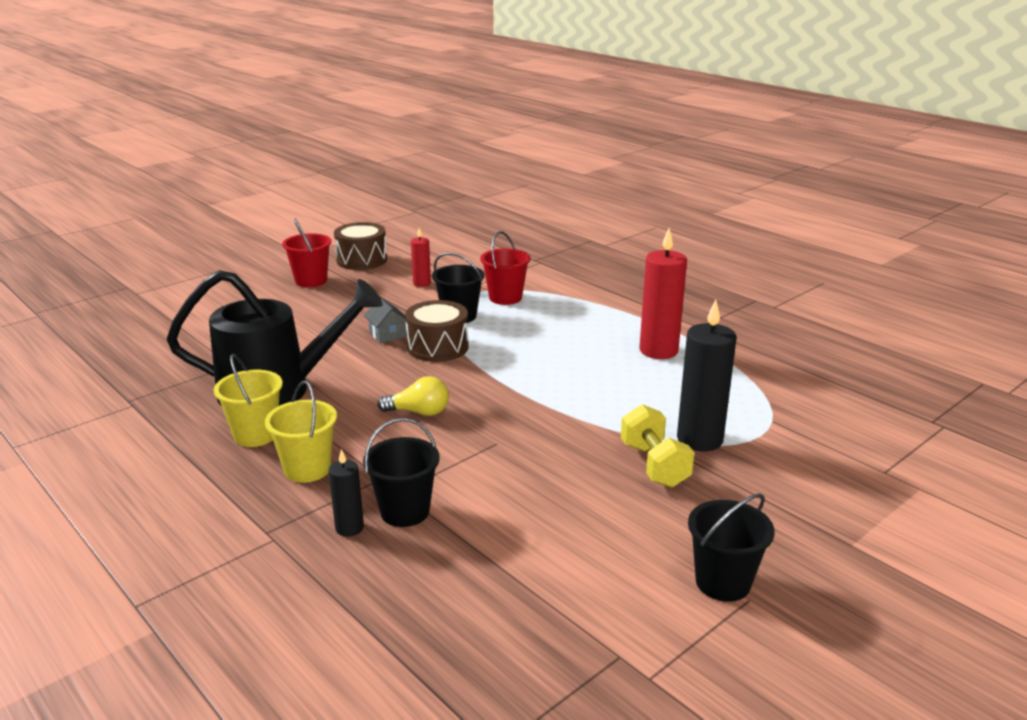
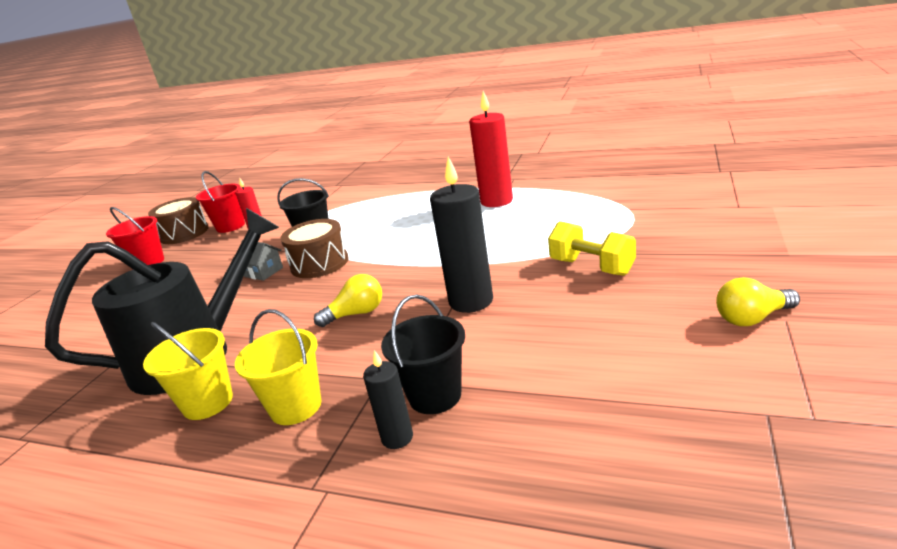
camera: 25 degrees left, 0 degrees up
red bucket [480,231,531,305] -> red bucket moved to [196,171,245,233]
black candle [677,299,737,451] -> black candle moved to [430,157,493,313]
black bucket [688,493,775,602] -> yellow light bulb [716,277,800,326]

